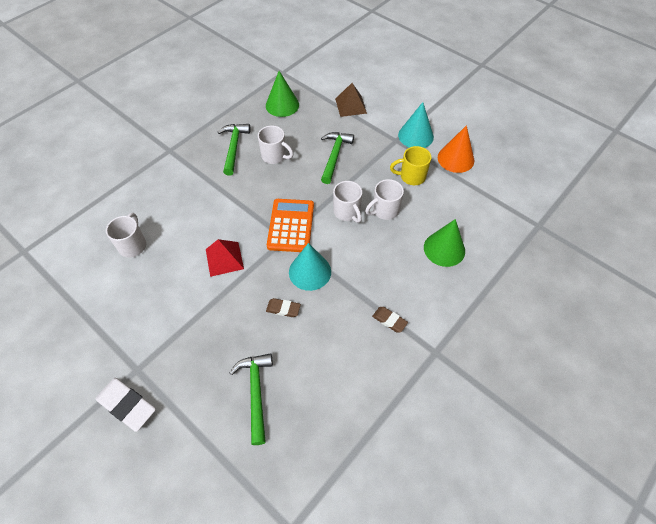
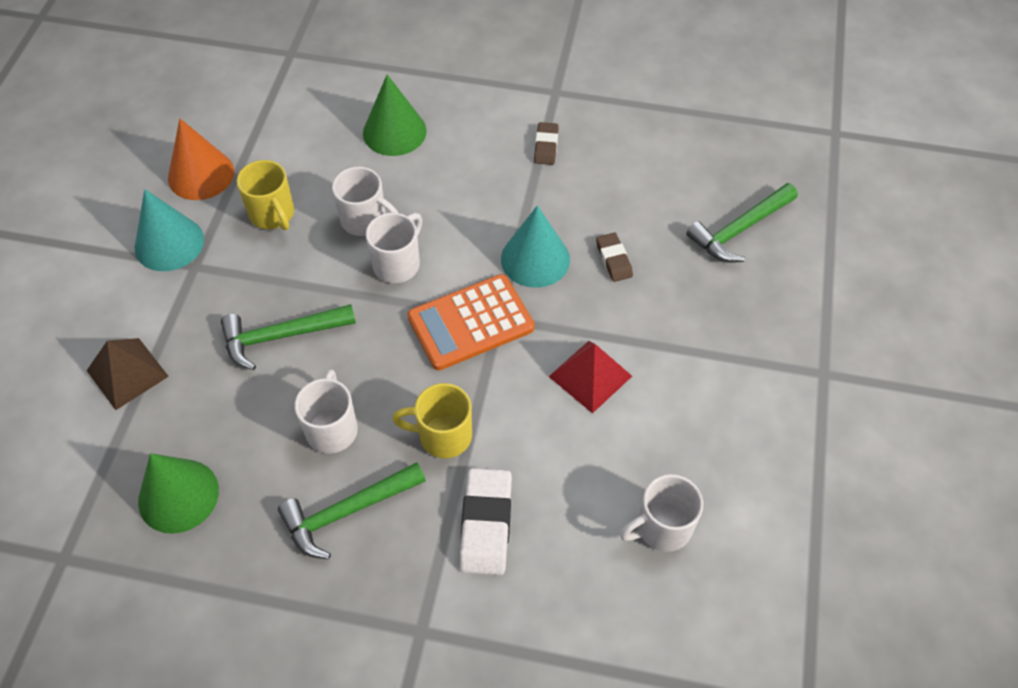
camera: 120 degrees left, 0 degrees up
white eraser [95,378,156,432] -> white eraser moved to [460,468,512,575]
none -> yellow mug [392,383,472,458]

